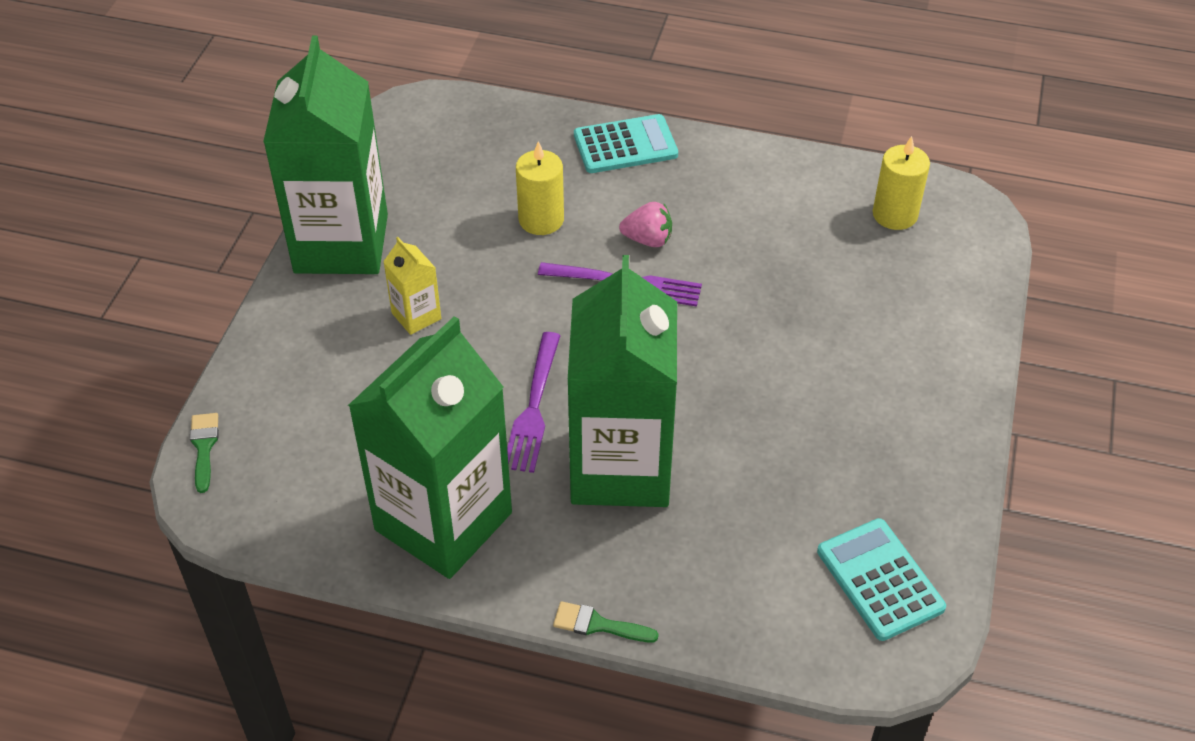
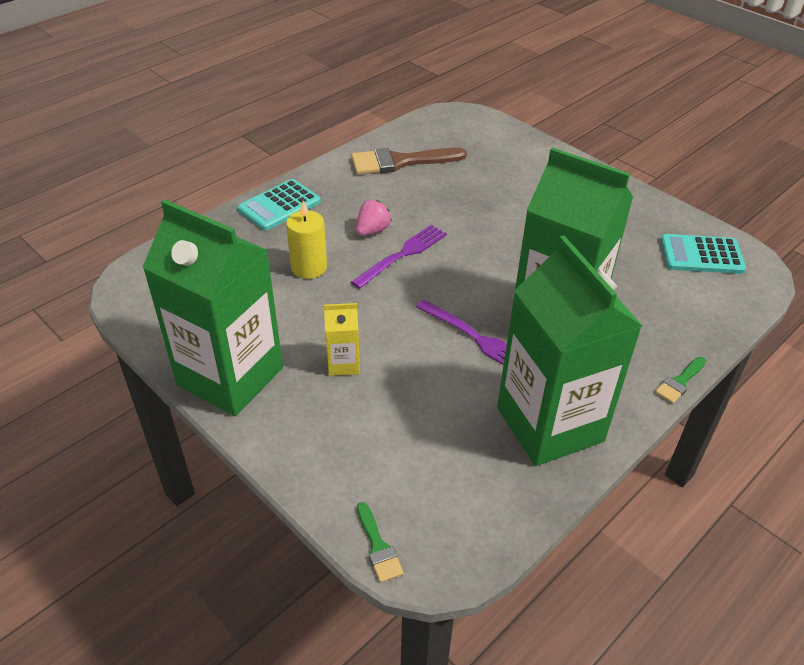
camera: 60 degrees left, 5 degrees down
green brush [190,413,219,493] -> green brush turned 135 degrees counterclockwise [357,502,404,583]
turquoise calculator [574,114,678,173] -> turquoise calculator turned 150 degrees counterclockwise [238,179,321,231]
yellow candle [873,136,930,230] -> none
none -> brown brush [351,148,467,174]

